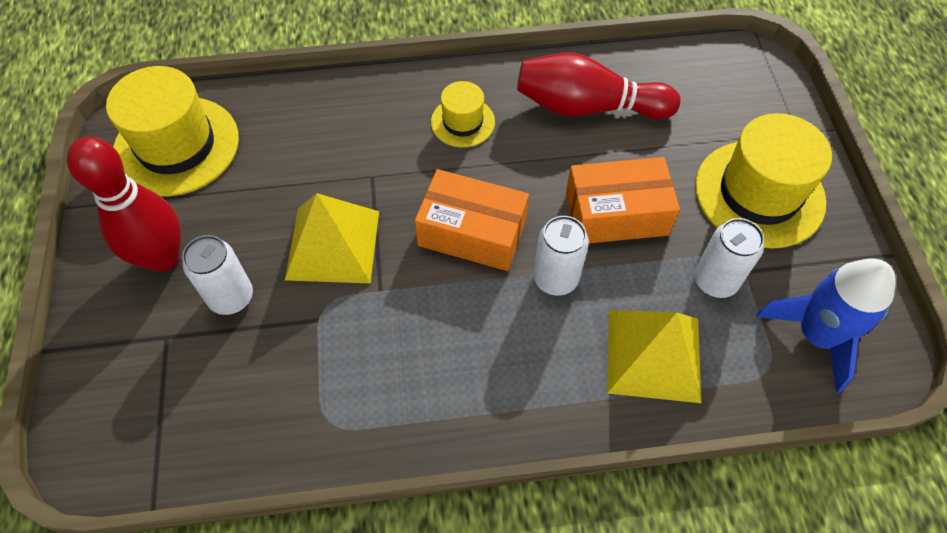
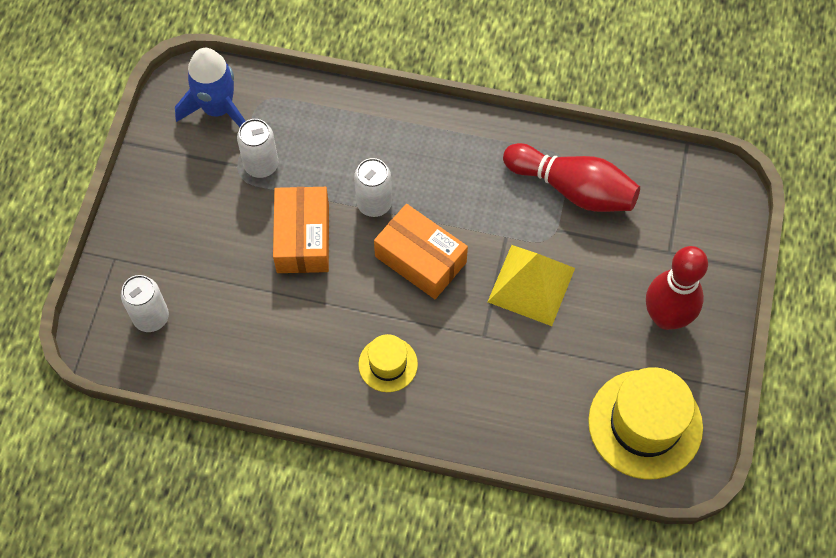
camera: 160 degrees left, 5 degrees up
white can [182,235,253,315] -> white can moved to [121,275,169,332]
red bowling pin [517,53,680,119] -> red bowling pin moved to [503,143,640,212]
orange box [566,157,680,243] -> orange box turned 75 degrees clockwise [273,187,329,273]
yellow pyramid [607,310,701,403] -> none
yellow hat [695,113,832,249] -> none

